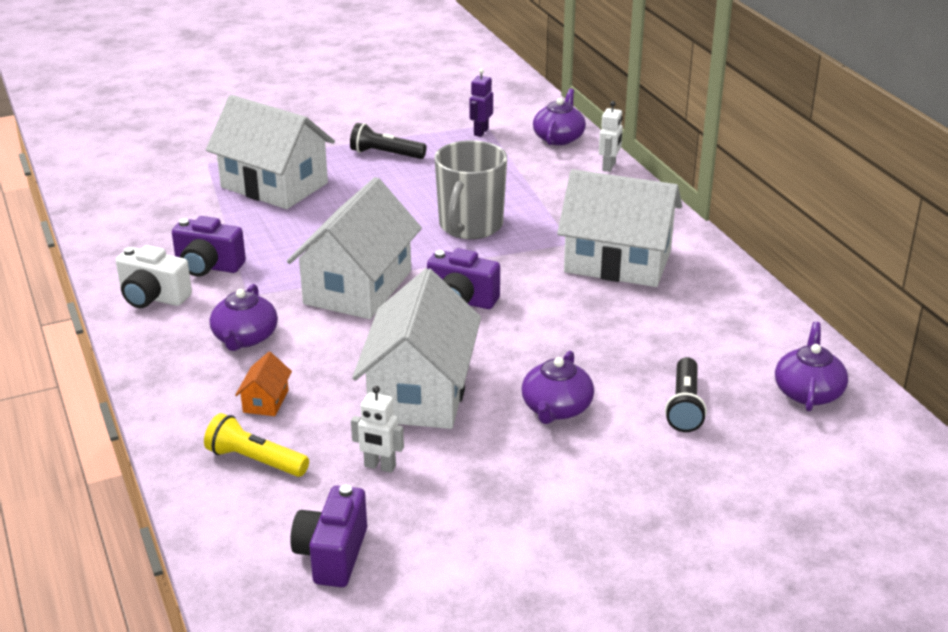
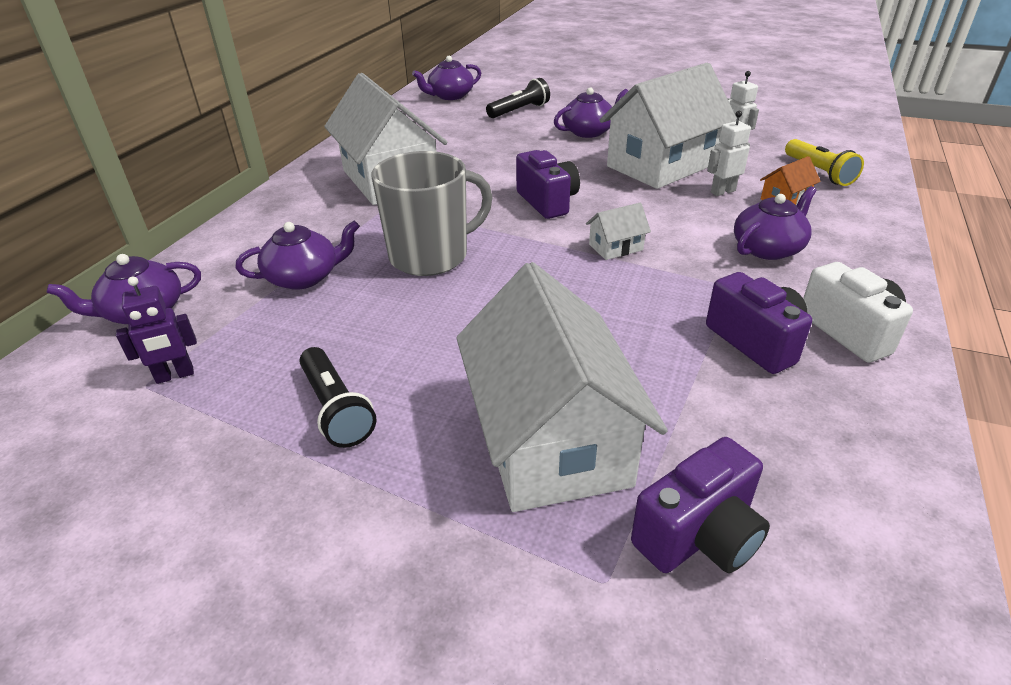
camera: 135 degrees left, 5 degrees up
white house [287,177,422,319] -> white house [586,203,651,260], size x0.40
purple camera [290,485,367,587] -> purple camera moved to [631,437,770,573]
white robot [599,101,623,172] -> white robot moved to [707,111,751,196]
none -> purple teapot [236,221,360,290]

